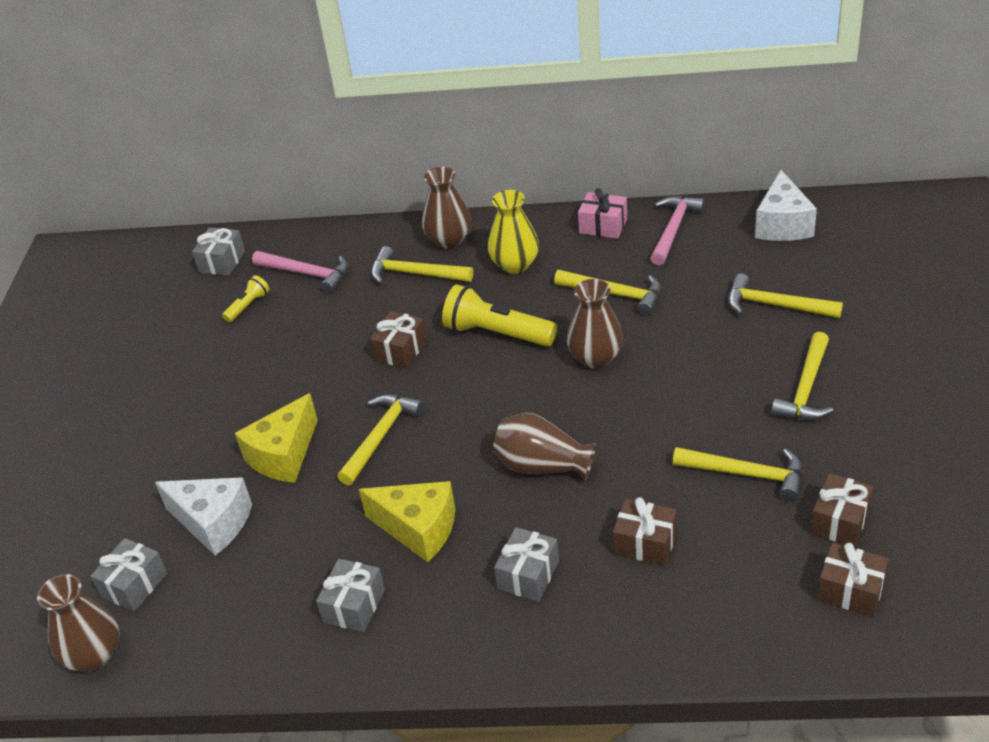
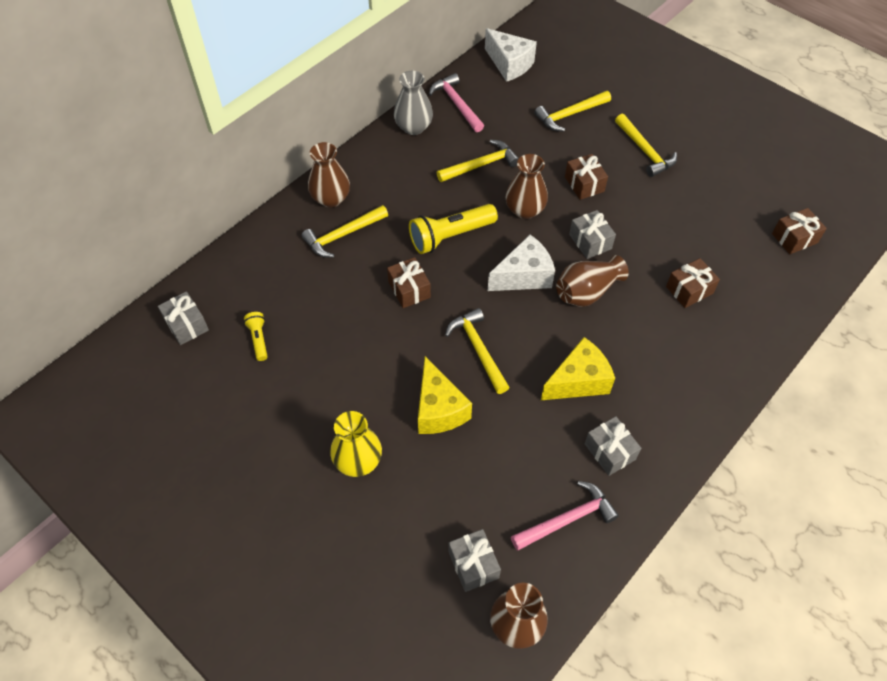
camera: 55 degrees left, 15 degrees up
white cheese [155,477,252,555] -> white cheese moved to [488,235,555,291]
pink hammer [252,251,348,293] -> pink hammer moved to [511,481,619,551]
yellow vase [488,190,539,274] -> yellow vase moved to [330,411,382,477]
grey gift [494,527,559,602] -> grey gift moved to [569,210,616,259]
pink gift [578,188,627,239] -> grey vase [394,71,433,135]
yellow hammer [673,447,802,501] -> none
brown gift [810,473,873,547] -> brown gift moved to [565,154,608,200]

